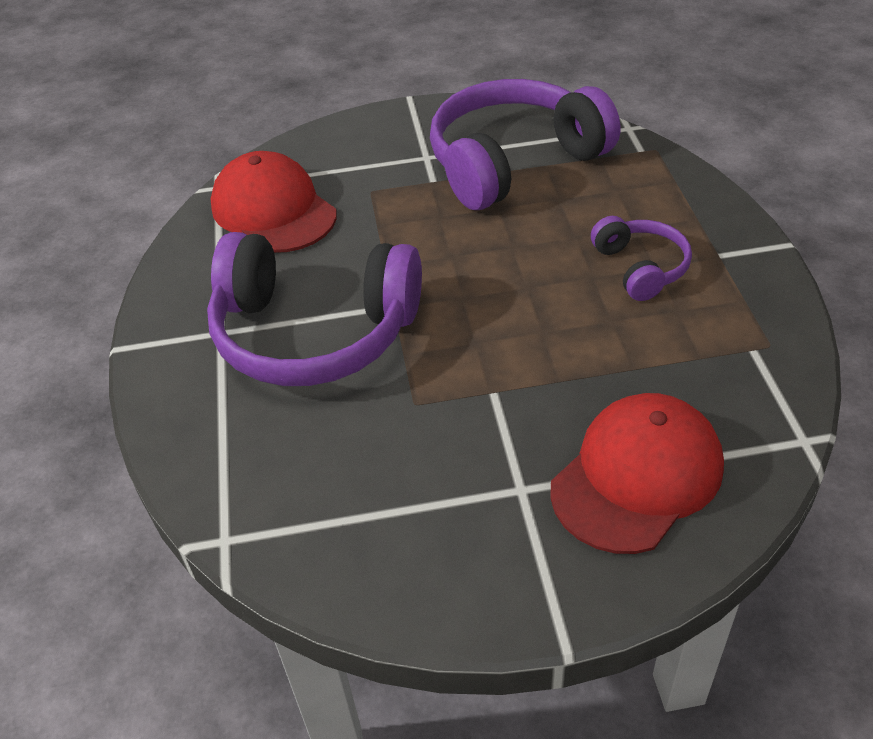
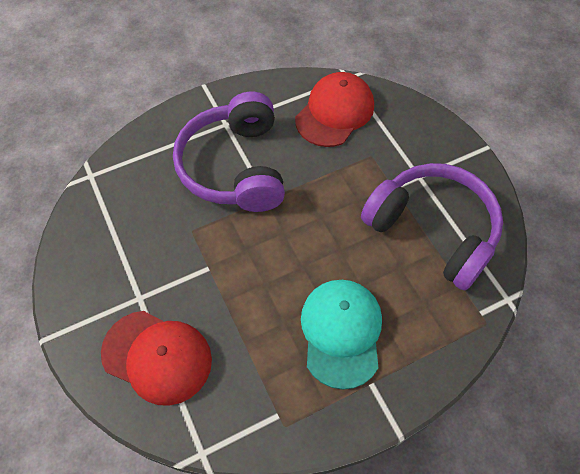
camera: 70 degrees right, 15 degrees up
purple headphones [591,216,692,301] -> turquoise cap [301,280,382,389]

